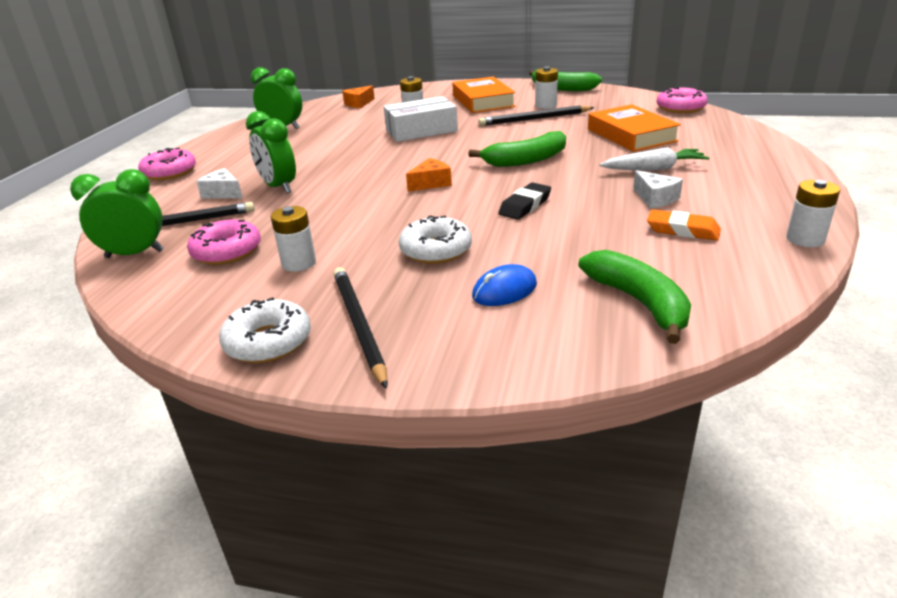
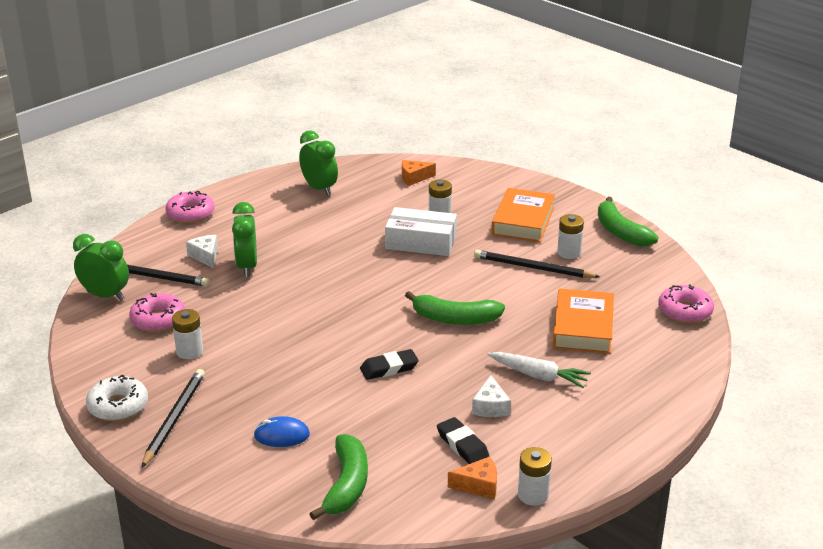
camera: 30 degrees right, 0 degrees up
white donut [399,215,472,264] -> none
orange cheese [406,158,452,191] -> orange cheese moved to [448,456,497,499]
orange eraser [647,210,721,241] -> black eraser [437,417,489,464]

